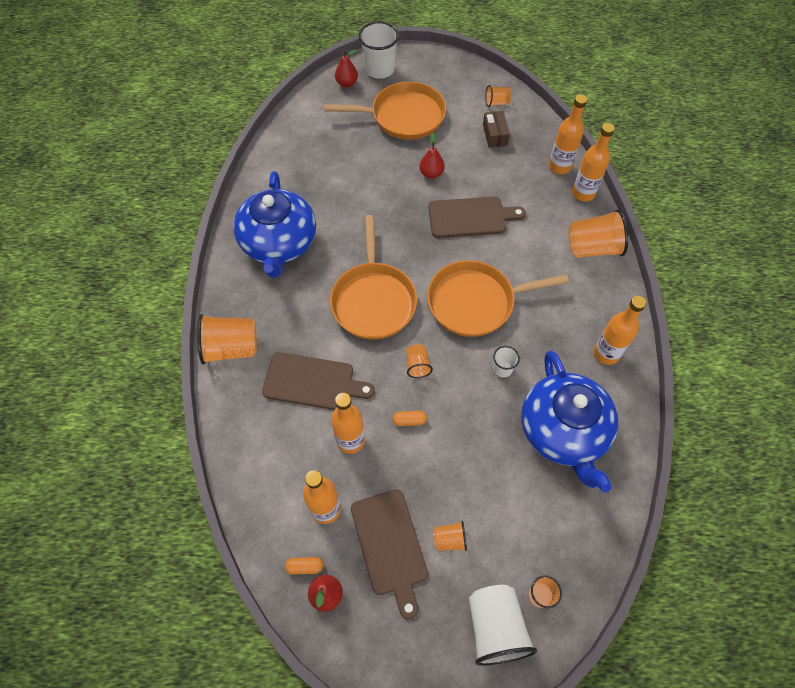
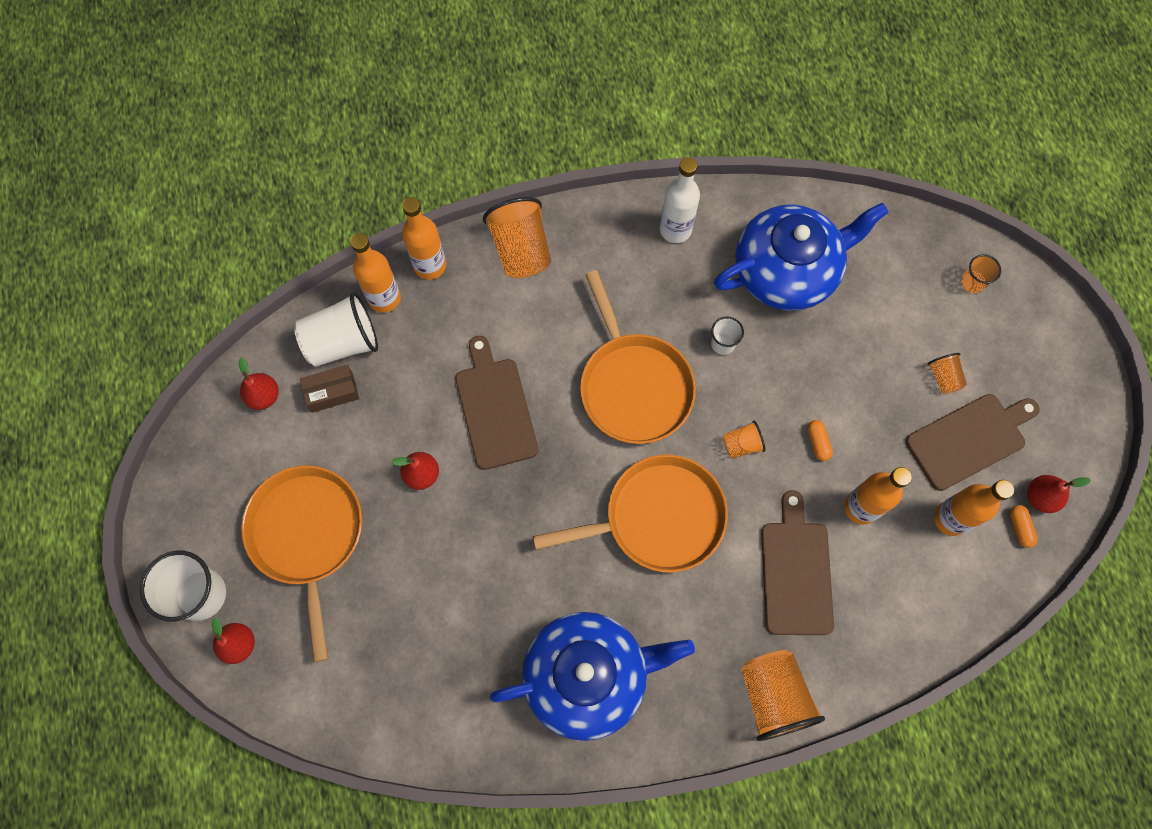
camera: 100 degrees left, 10 degrees up
white cup [469,585,537,665] -> white cup moved to [294,292,378,367]
orange cup [486,85,512,107] -> red pear [239,358,279,410]
orange bottle [594,296,646,365] -> white bottle [660,157,700,243]

